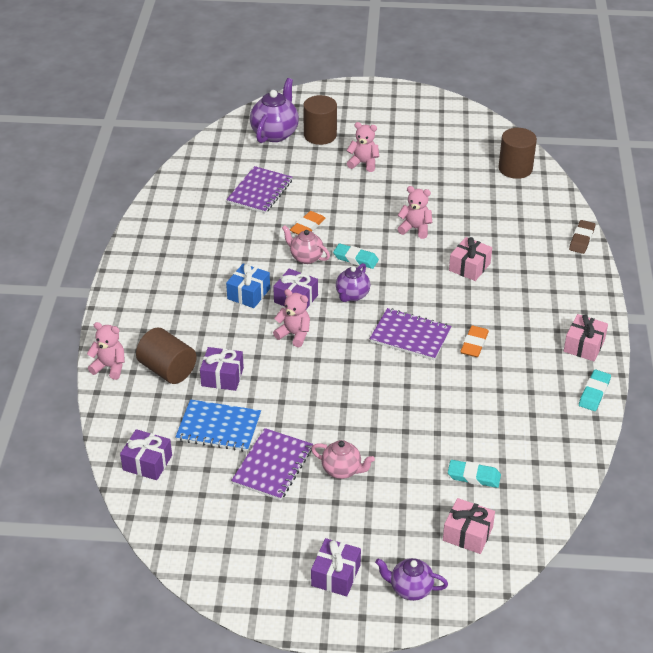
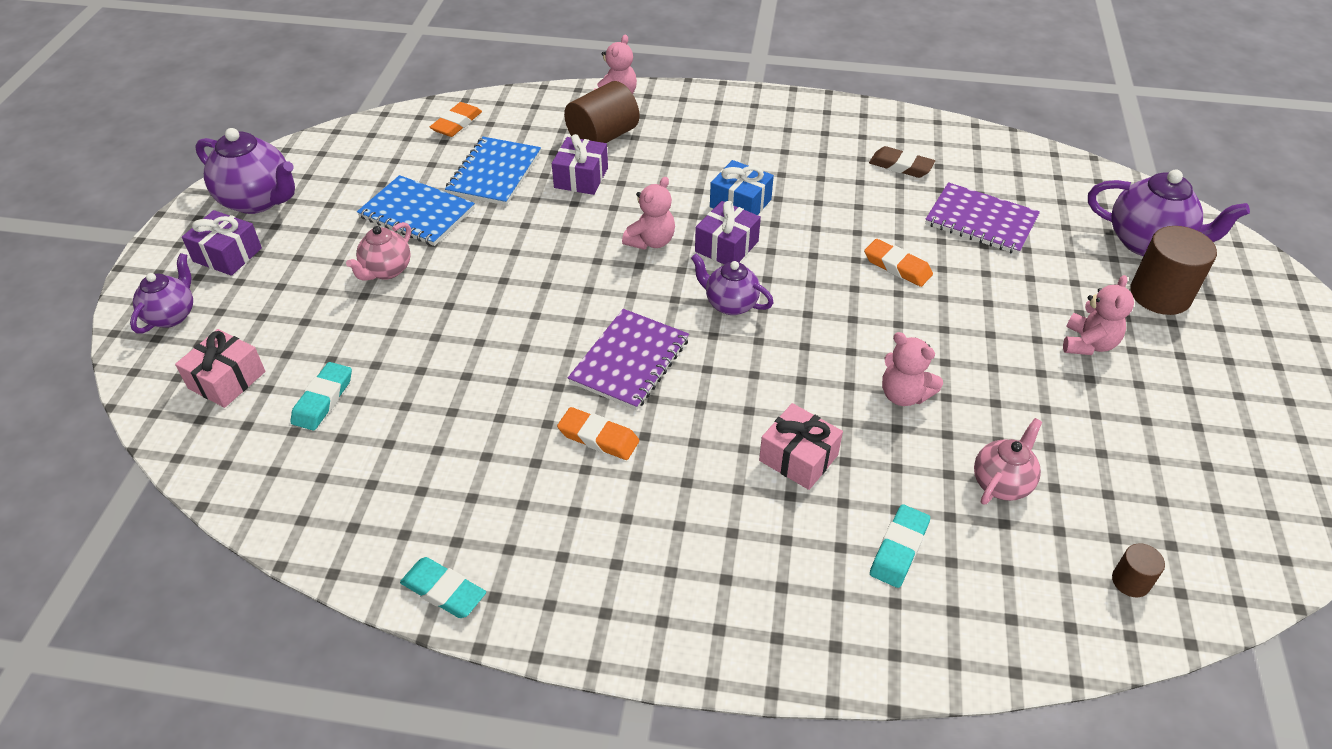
camera: 95 degrees right, 5 degrees up
purple gift [120,429,172,480] -> orange eraser [430,102,482,137]
purple notebook [231,428,313,500] -> blue notebook [357,175,475,246]
pink teapot [282,225,330,264] -> pink teapot moved to [974,418,1042,505]
turquoise eraser [333,243,379,269] -> turquoise eraser moved to [870,504,930,588]
pink teddy bear [398,186,432,239] -> pink teddy bear turned 105 degrees clockwise [882,332,943,406]
brown cylinder [498,128,537,179] -> brown cylinder [1112,543,1165,597], size x0.50
pink gift [564,314,608,361] -> none
brown eraser [569,220,595,254] -> brown eraser moved to [869,146,935,178]
none -> purple teapot [195,128,295,214]

